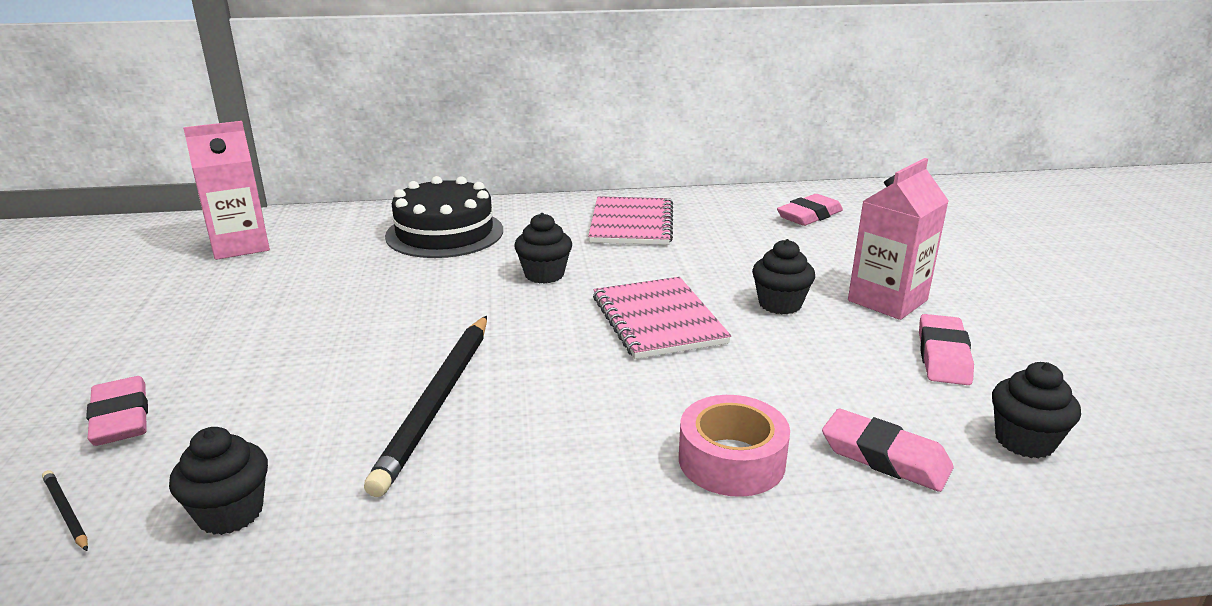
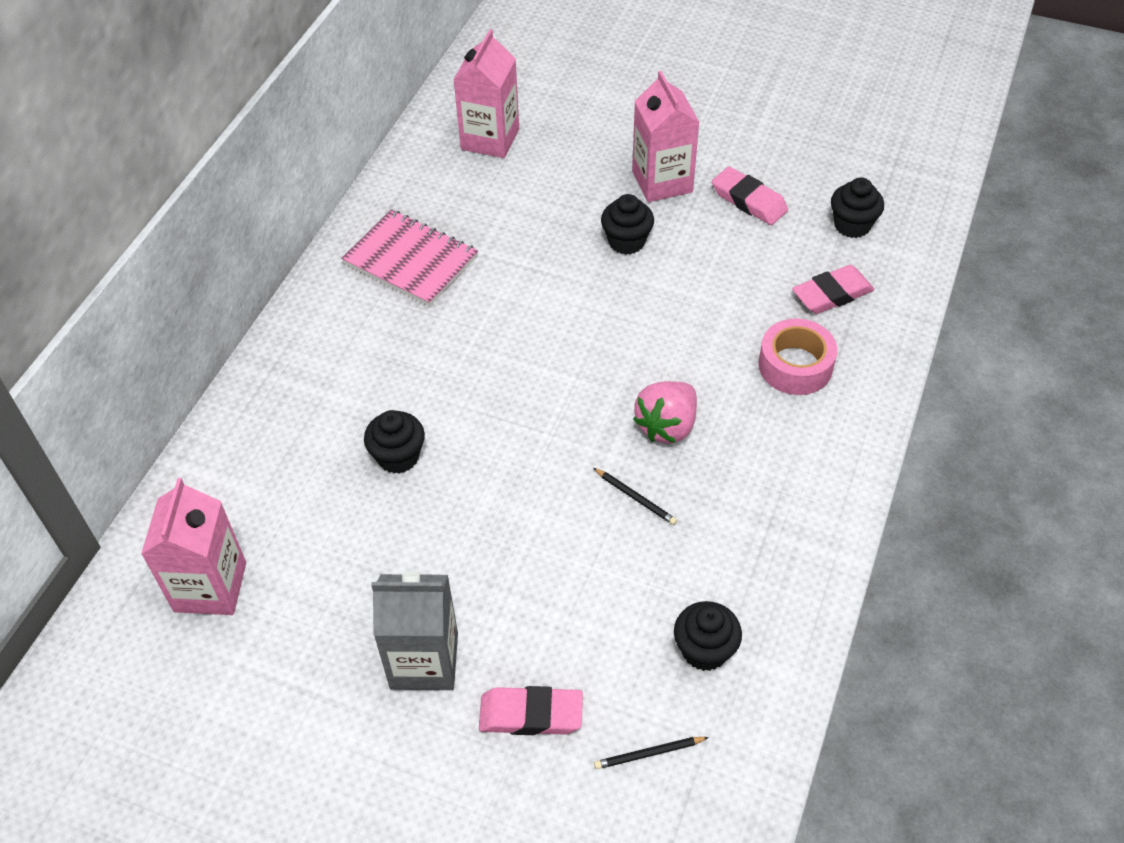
camera: 60 degrees left, 25 degrees up
black pencil [364,316,487,497] -> black pencil [594,468,677,525], size x0.41
black cake [385,176,503,258] -> none
black cupcake [514,213,572,284] -> black cupcake moved to [364,410,425,474]
pink notebook [593,277,731,359] -> none
pink eraser [777,194,843,226] -> pink carton [453,29,519,158]
none -> grey carton [371,572,458,690]
none -> pink strawberry [633,381,697,444]

